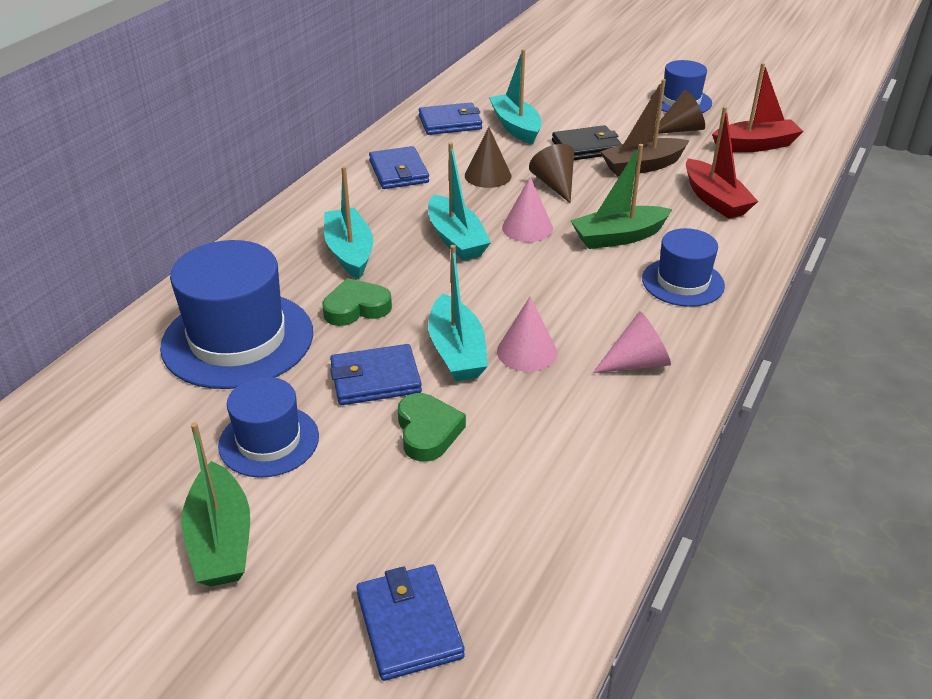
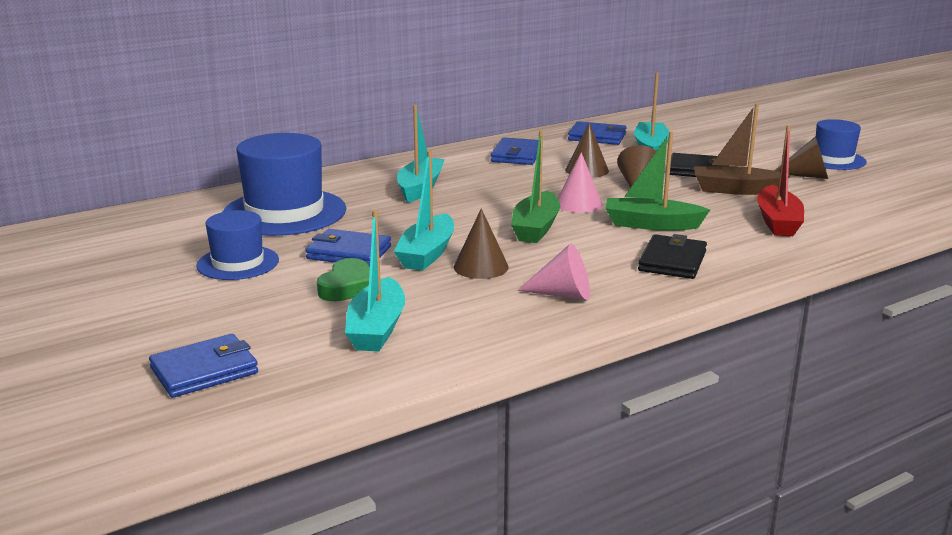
camera: 30 degrees right, 15 degrees down
green boat [181,422,250,587] -> green boat moved to [511,130,560,243]
green heart [322,278,392,326] -> none
blue wallet [357,564,465,681] -> blue wallet turned 45 degrees clockwise [149,334,258,398]
turquoise boat [428,142,491,261] -> turquoise boat moved to [345,210,405,351]
pink cone [497,297,557,372] -> brown cone [454,208,509,279]
blue hat [642,228,725,307] -> black wallet [638,234,707,279]
red boat [712,63,803,152] -> none

